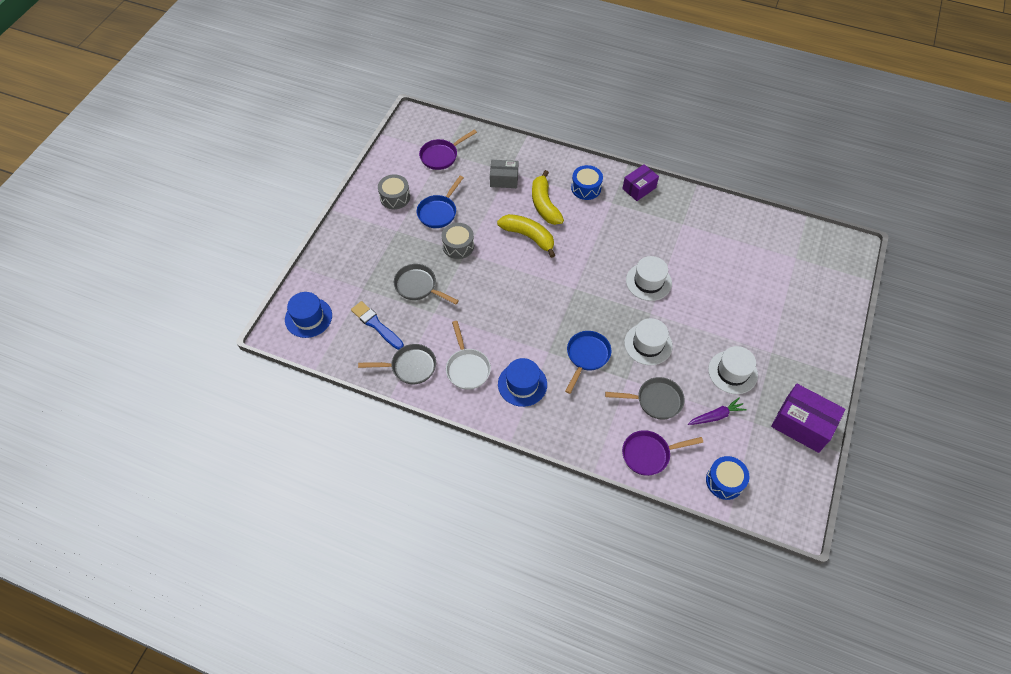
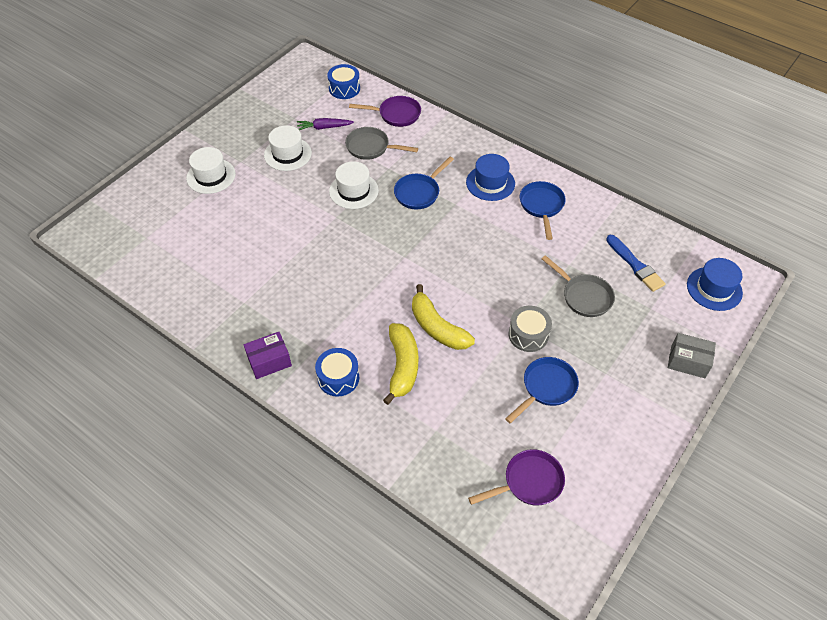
camera: 165 degrees left, 5 degrees down
grey pan [358,344,436,384] -> none
grey drum [378,174,410,209] -> none
white pan [446,321,491,390] -> blue pan [520,181,566,240]
grey box [490,160,518,188] -> grey box moved to [668,333,716,378]
white hat [626,256,672,301] -> white hat moved to [186,147,236,194]
purple box [771,384,845,453] -> none

